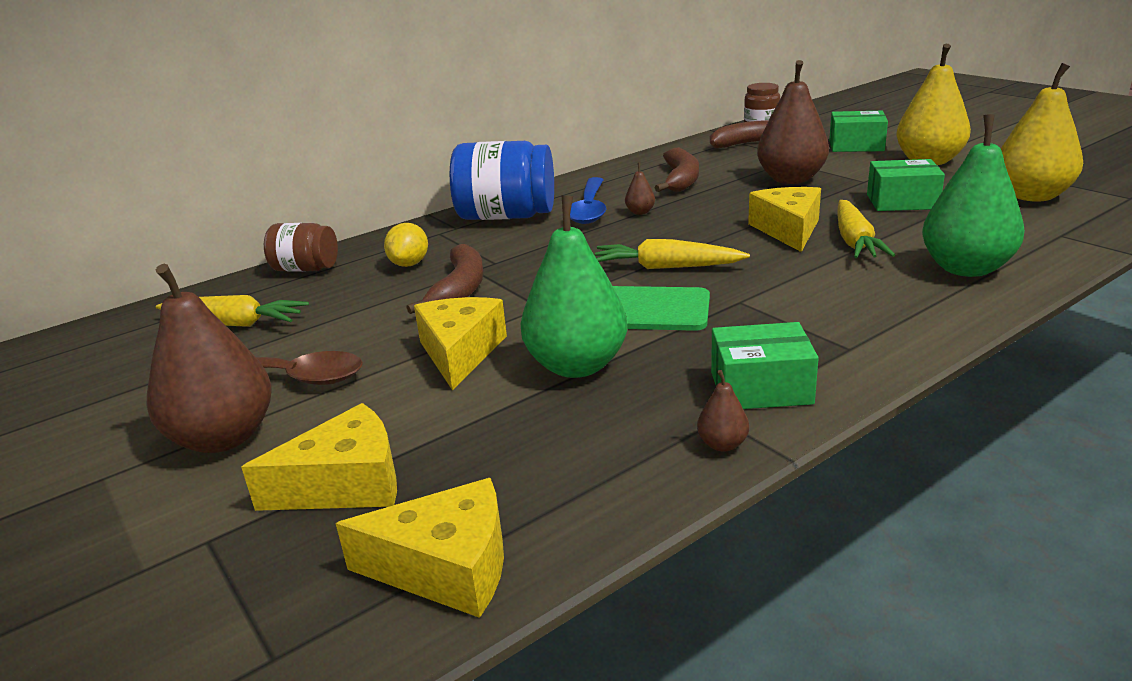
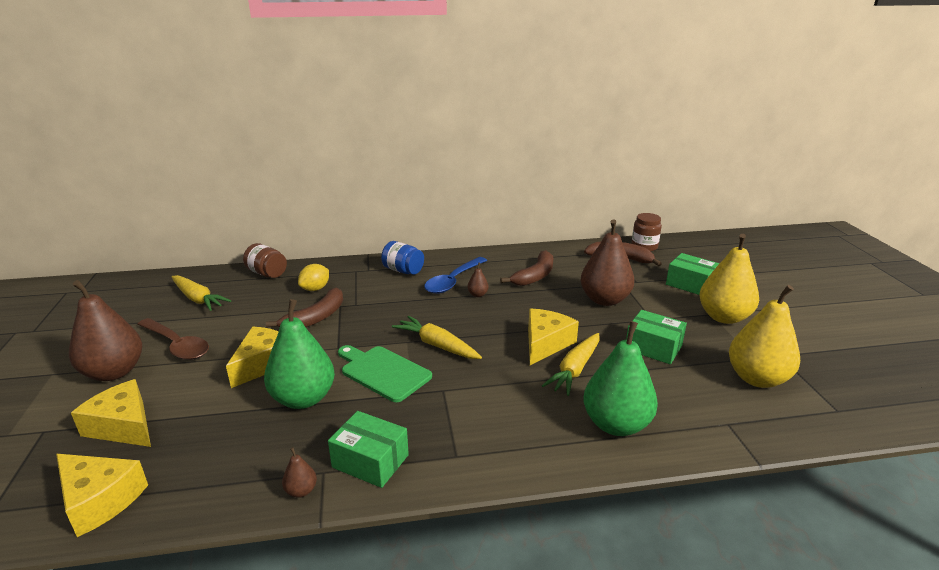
camera: 25 degrees right, 0 degrees up
yellow cheese [241,403,397,511] -> yellow cheese turned 150 degrees counterclockwise [71,379,151,447]
blue jar [450,141,554,220] -> blue jar [381,241,424,275], size x0.57

